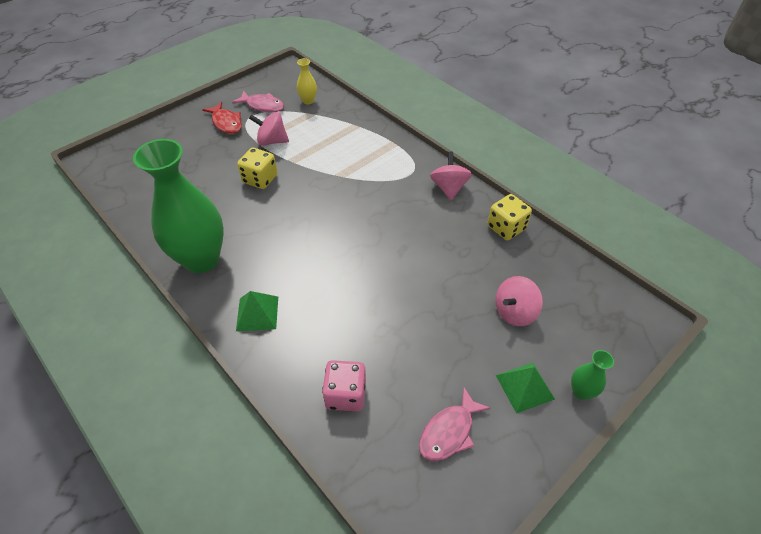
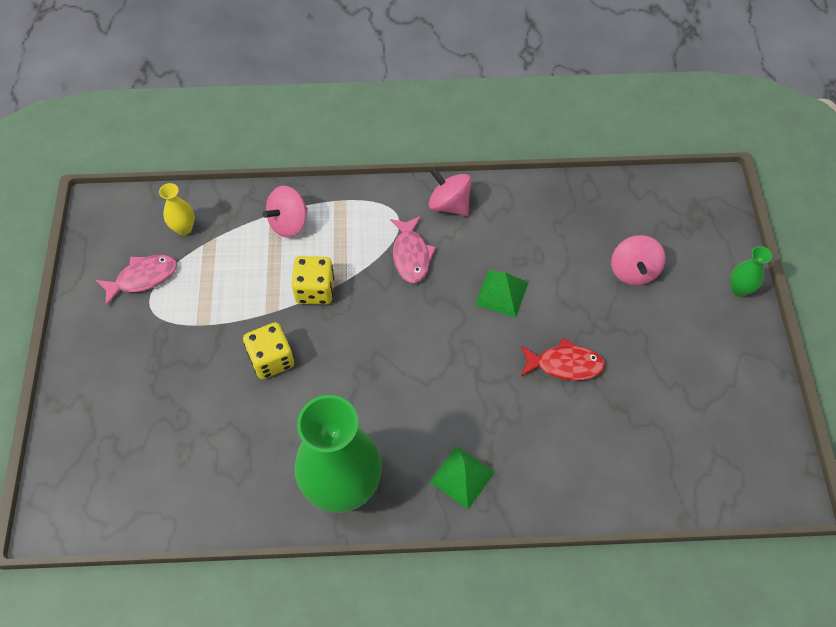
camera: 50 degrees left, 10 degrees up
red fish [202,102,242,134] -> red fish moved to [521,338,605,381]
pink spinning top [249,112,289,146] -> pink spinning top moved to [263,186,308,238]
pink dice [322,360,366,411] -> none
pink fish [419,387,491,461] -> pink fish moved to [390,216,436,283]
yellow dice [487,194,532,241] -> yellow dice moved to [291,256,334,304]
green pyramid [496,363,555,413] -> green pyramid moved to [475,270,528,318]

